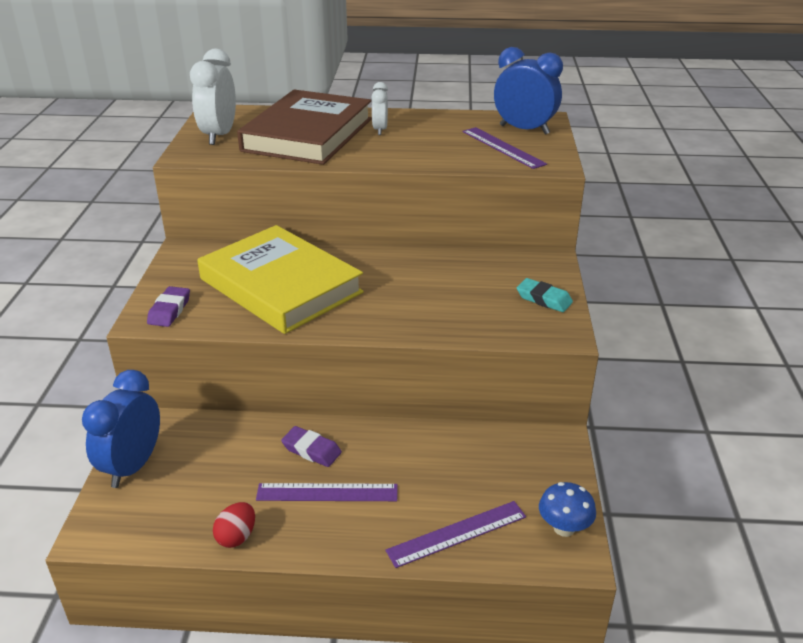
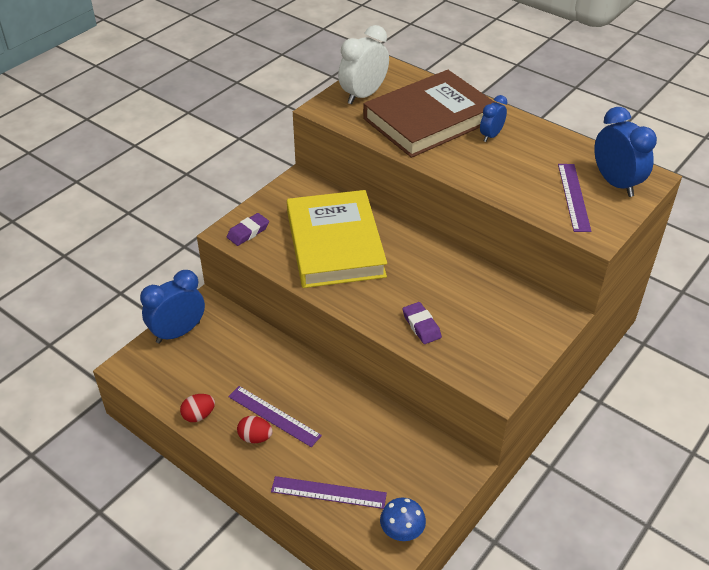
camera: 35 degrees right, 10 degrees up
purple eraser [281,426,342,467] -> purple eraser moved to [402,302,442,344]
white clock [371,82,388,135] -> blue clock [480,95,507,142]
turquoise eraser [517,278,573,312] -> none
none -> red egg [237,416,273,443]

